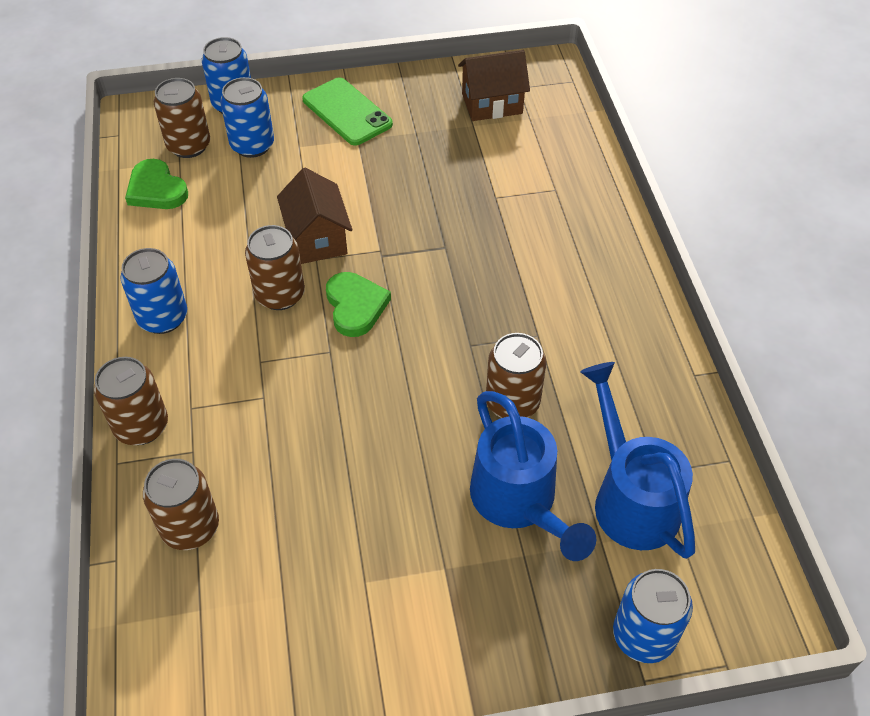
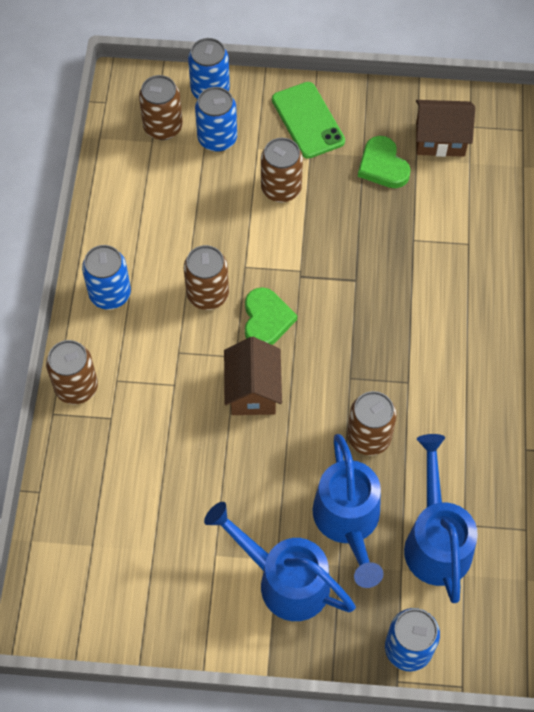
camera: 15 degrees right, 10 degrees up
green heart [125,159,188,209] -> green heart moved to [358,136,411,188]
brown can [143,459,219,550] -> brown can moved to [261,138,303,202]
brown house [277,168,352,264] -> brown house moved to [224,337,282,415]
none -> blue watering can [204,502,356,621]

